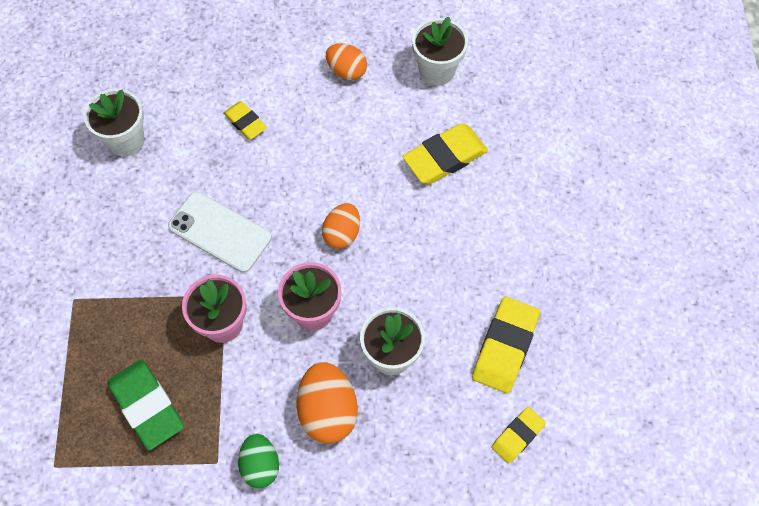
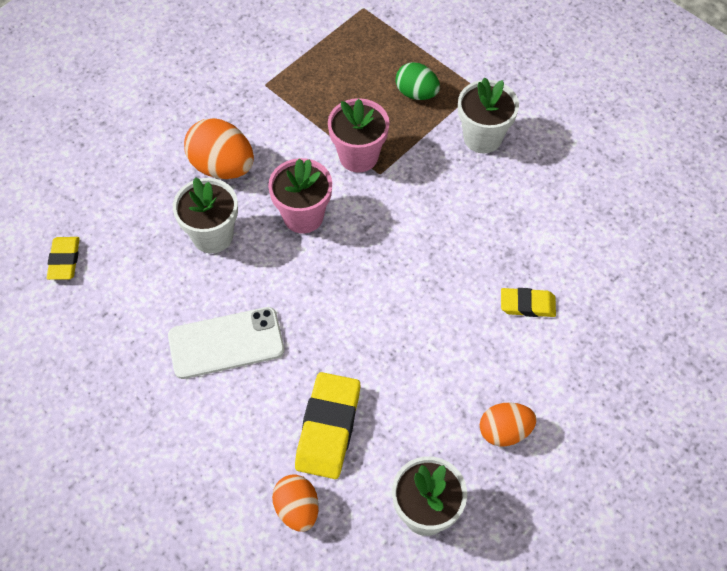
camera: 135 degrees right, 5 degrees down
white flower pot [84,89,145,157] -> white flower pot moved to [458,78,519,154]
green eraser [107,359,184,451] -> none
white phone [168,192,272,273] -> white phone moved to [168,307,285,379]
green egg [238,434,279,488] -> green egg moved to [395,62,440,100]
orange egg [322,203,360,249] -> orange egg moved to [272,474,319,532]
yellow eraser [472,296,540,394] -> none

